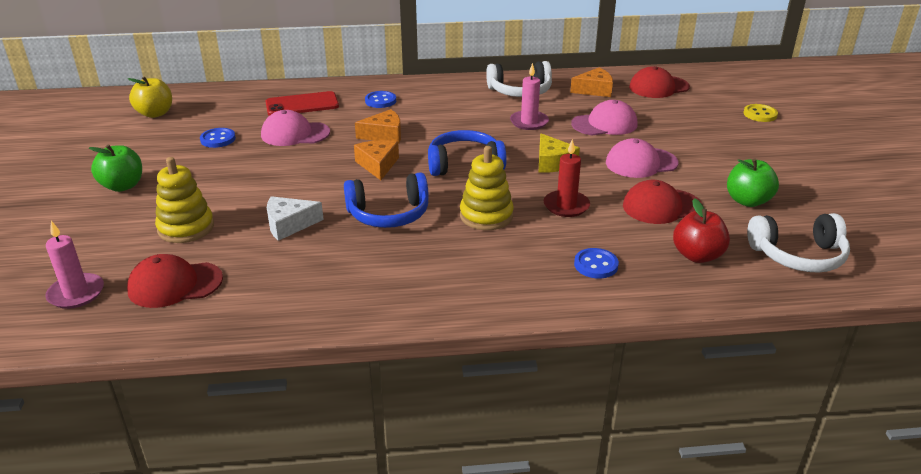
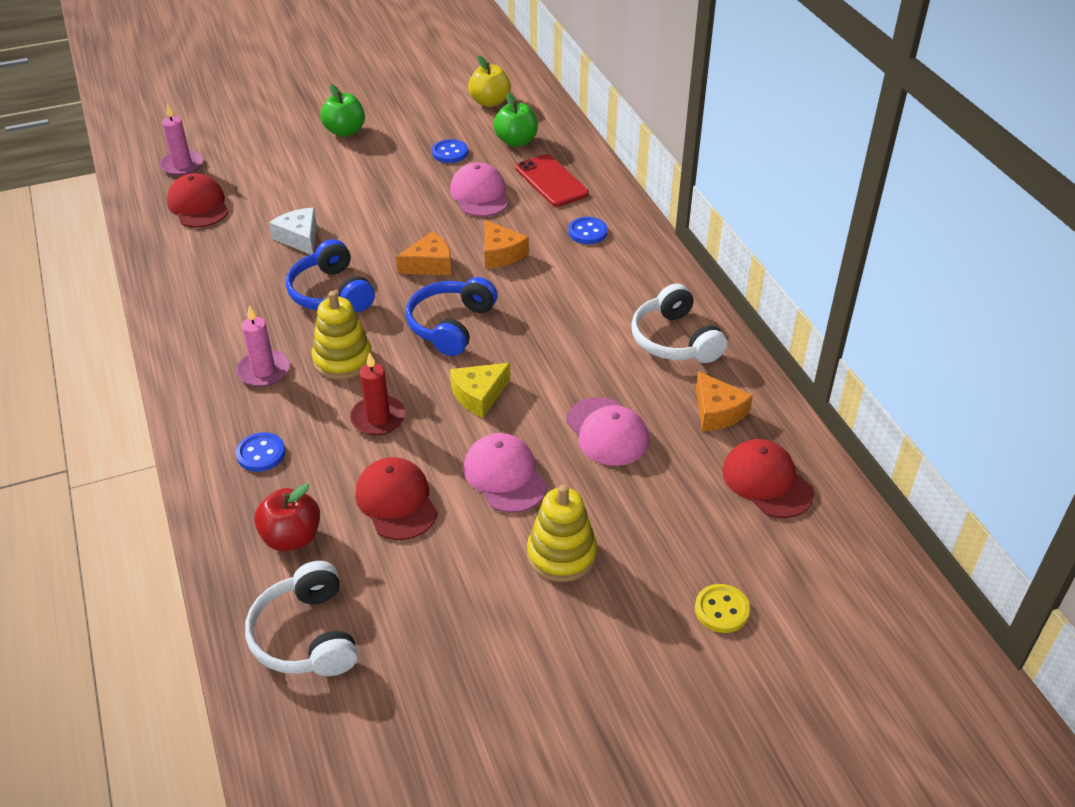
camera: 75 degrees right, 10 degrees up
yellow stacking toy [155,157,214,243] -> yellow stacking toy moved to [527,485,597,582]
blue headphones [428,130,507,176] -> blue headphones turned 135 degrees counterclockwise [406,277,497,356]
pink candle [510,63,549,130] -> pink candle moved to [236,305,290,387]
green apple [727,158,779,207] -> green apple moved to [493,93,538,147]

